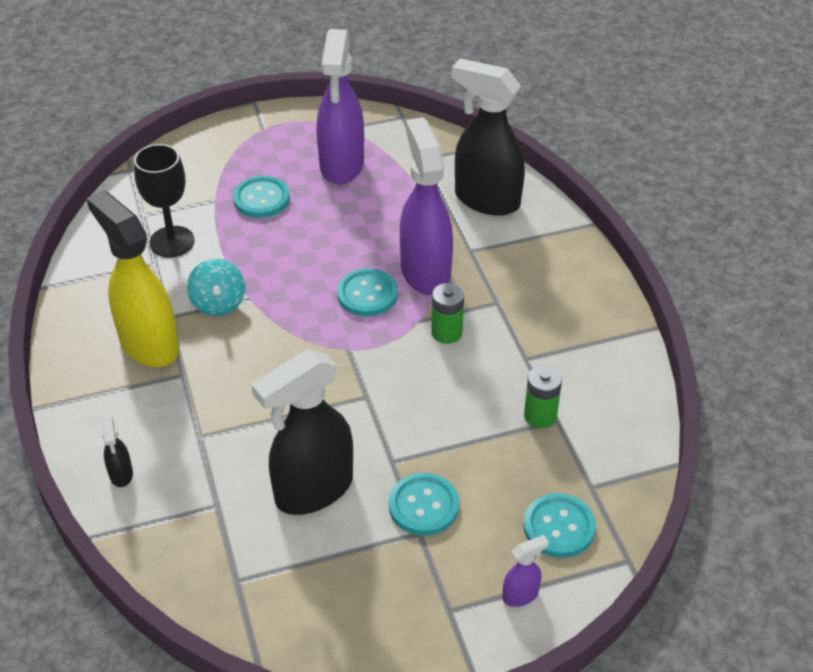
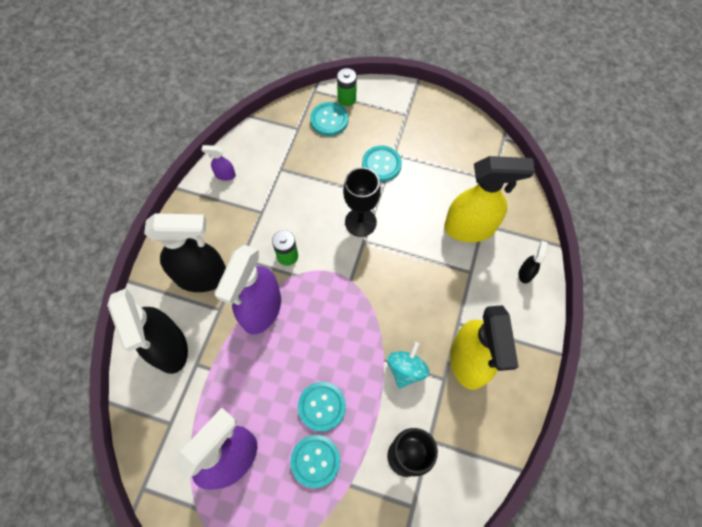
camera: 145 degrees left, 20 degrees up
black spray bottle [252,349,353,515] -> black spray bottle moved to [144,213,226,292]
turquoise button [337,268,398,316] -> turquoise button moved to [298,382,346,432]
purple spray bottle [503,535,549,607] -> purple spray bottle moved to [202,145,236,181]
green battery [524,365,562,428] -> green battery moved to [337,68,357,106]
none -> black goblet [343,167,381,237]
none -> yellow spray bottle [444,156,535,242]

